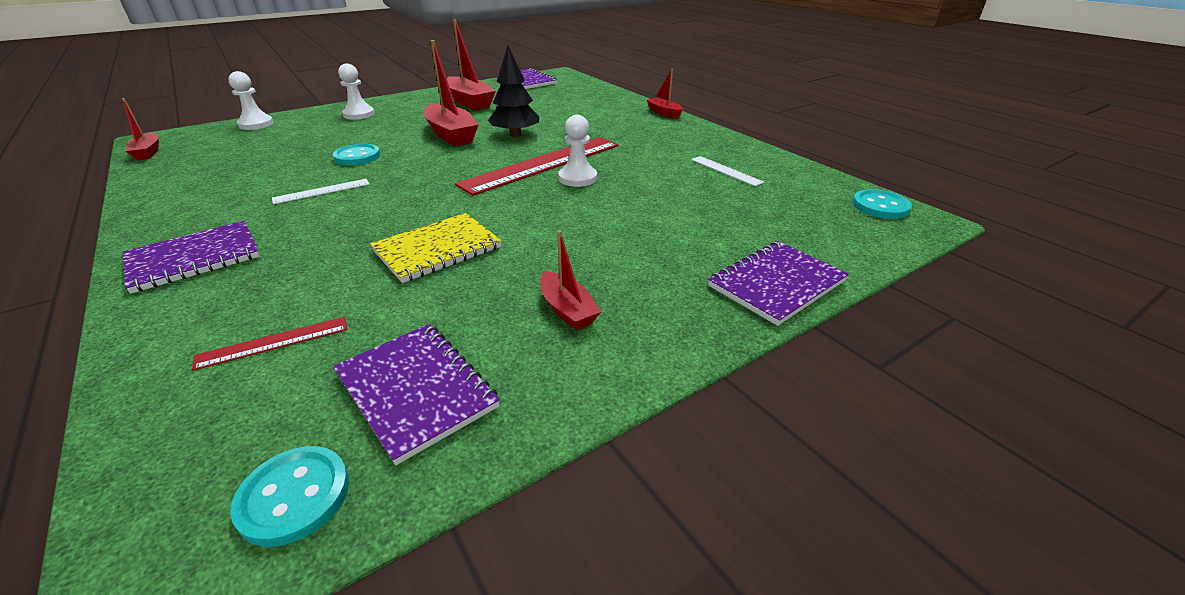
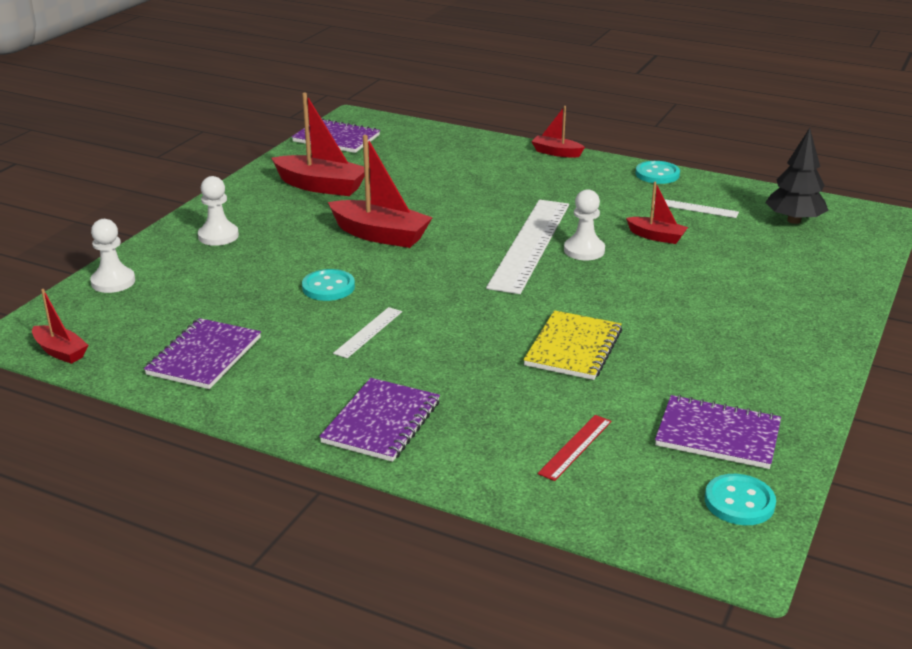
camera: 30 degrees left, 5 degrees down
red ruler [455,137,618,196] -> white ruler [486,200,569,294]
black tree [488,45,539,137] -> black tree moved to [765,128,829,224]
red boat [540,231,601,330] -> red boat moved to [626,182,688,244]
purple notebook [708,241,849,326] -> purple notebook moved to [144,318,261,389]
turquoise button [852,189,912,219] -> turquoise button moved to [636,161,680,184]

